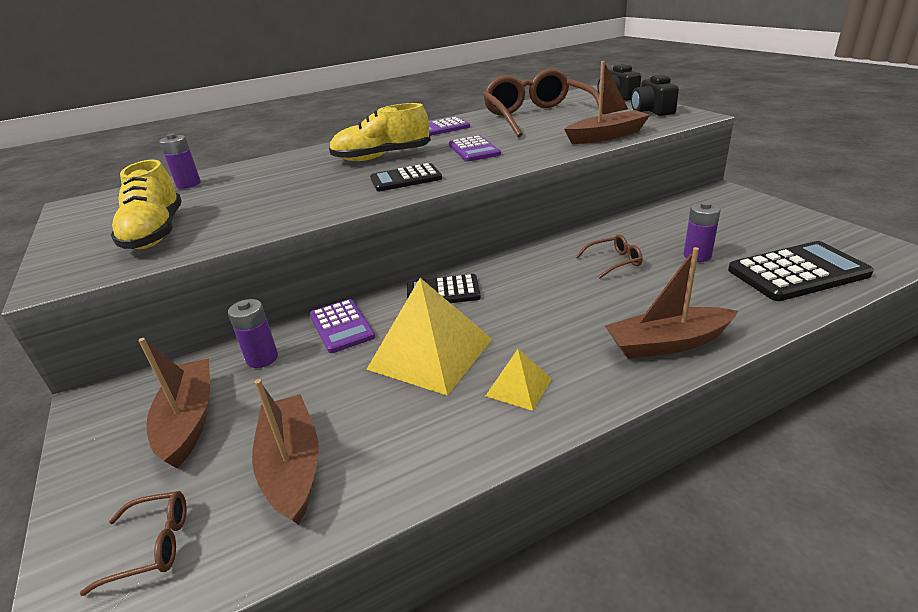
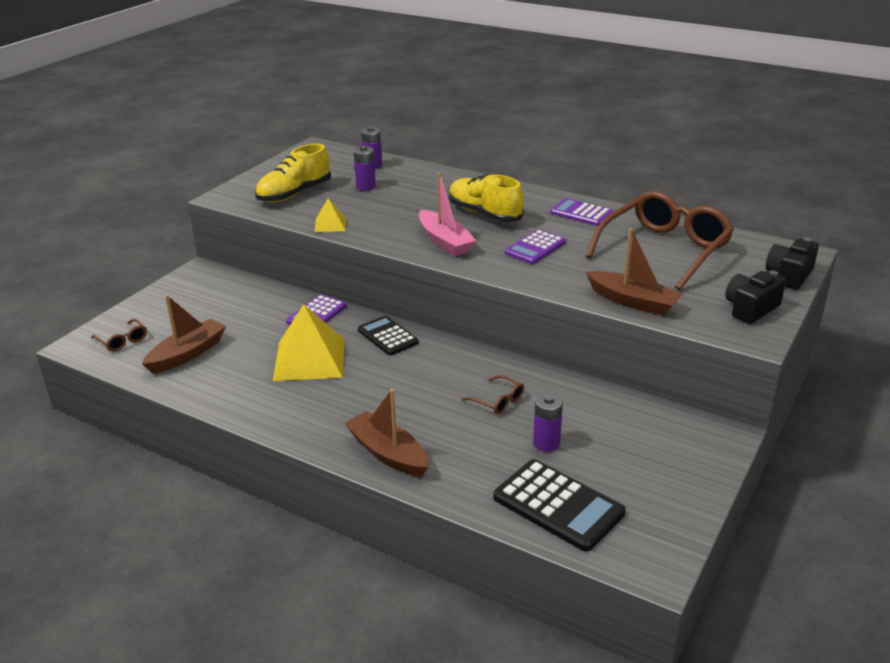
camera: 55 degrees right, 0 degrees up
brown boat [138,338,210,468] -> none
purple battery [228,299,278,368] -> purple battery moved to [354,146,376,191]
black calculator [370,163,442,191] -> pink boat [419,173,477,256]
yellow pyramid [486,349,552,411] -> yellow pyramid moved to [315,198,346,232]

